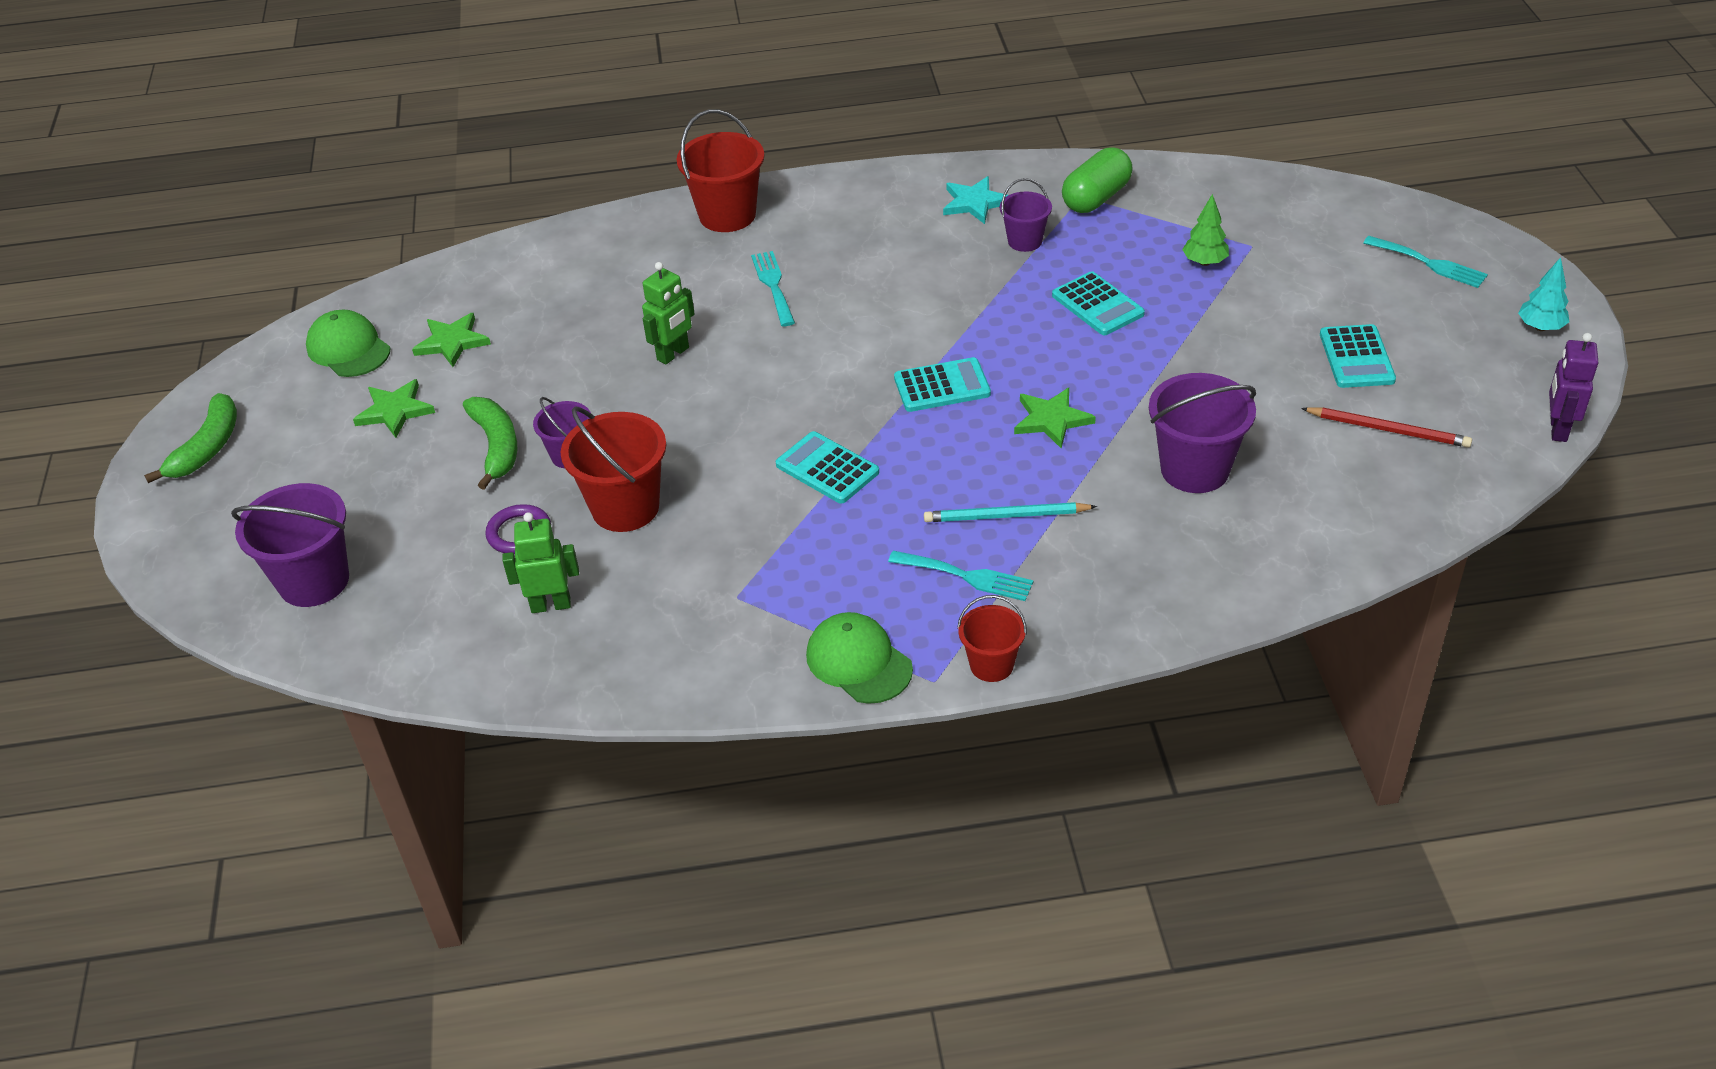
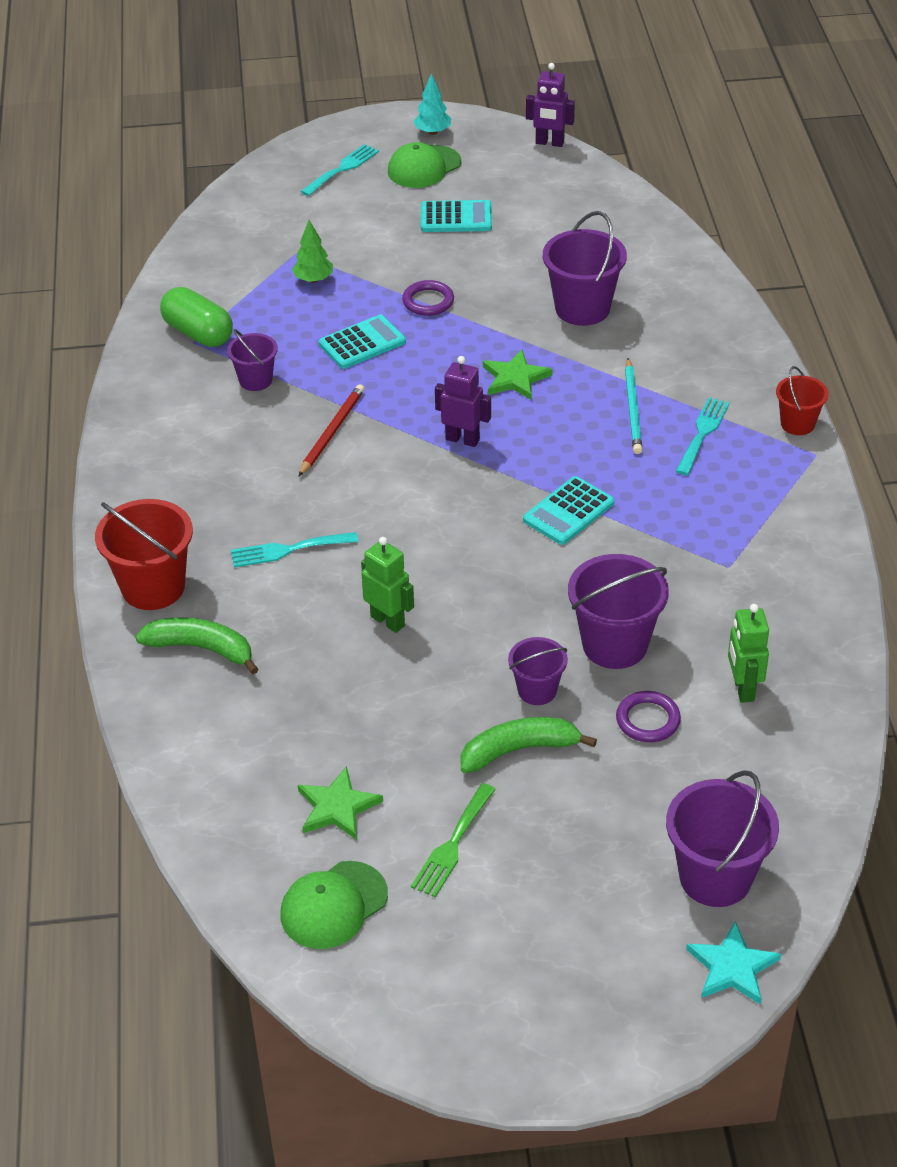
camera: 90 degrees left, 0 degrees up
green banana [144,393,237,483] -> green banana moved to [135,617,258,674]
green star [353,379,435,438] -> green fork [411,783,496,897]
red bucket [561,406,666,532] -> purple bucket [568,554,669,669]
green cap [806,612,913,704] -> green cap moved to [388,142,461,188]
turquoise calculator [894,357,991,412] -> purple robot [435,356,491,447]
turquoise star [943,176,1008,224] -> turquoise star moved to [686,921,781,1005]
red pencil [1301,407,1472,447] -> red pencil moved to [299,384,365,476]
none -> purple ring [402,280,454,316]

